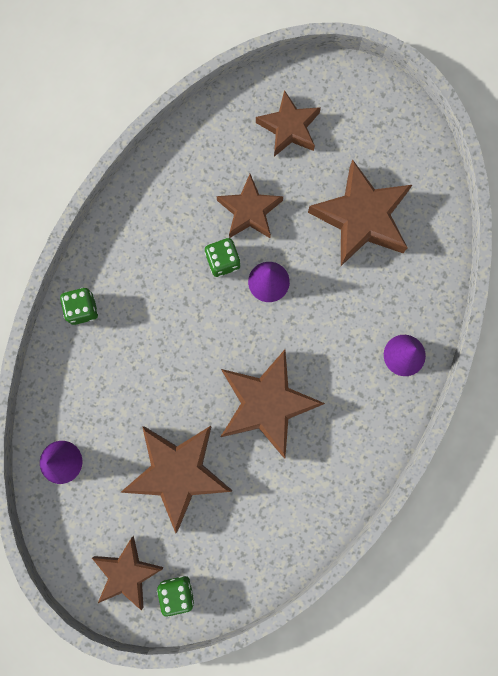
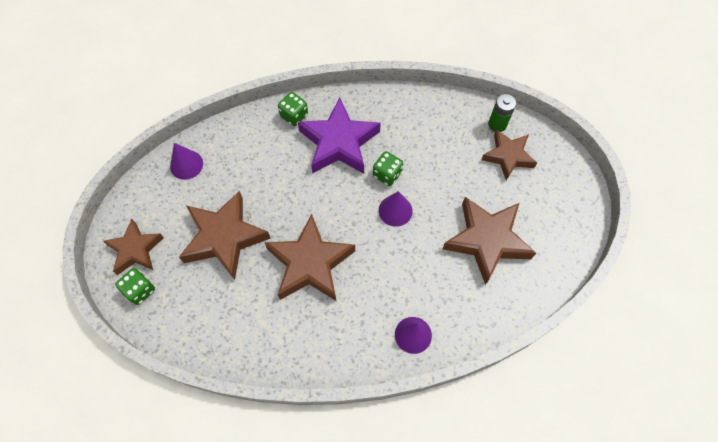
camera: 55 degrees right, 15 degrees down
brown star [216,174,283,238] -> none
none -> purple star [298,98,381,174]
none -> green battery [488,94,516,132]

